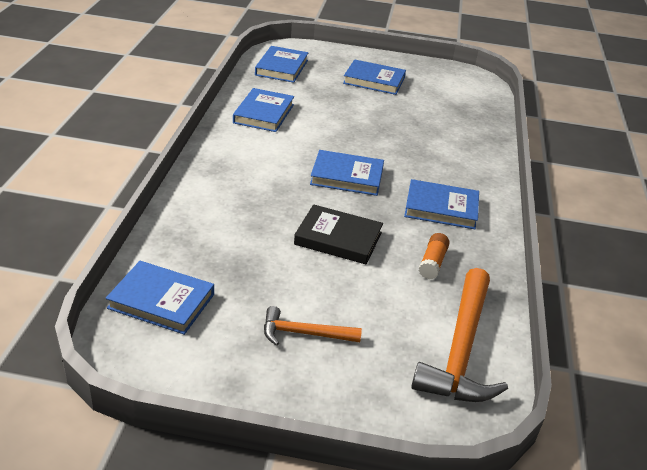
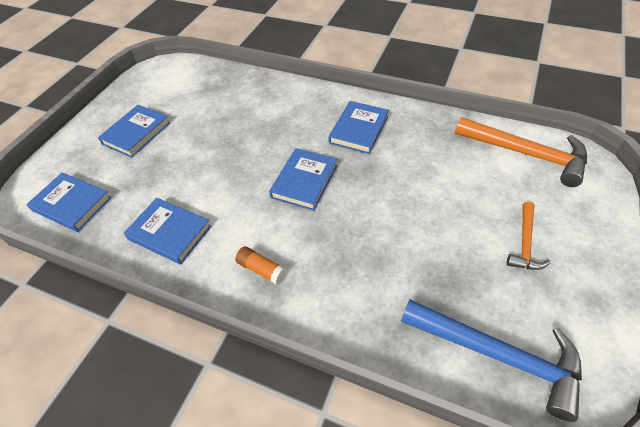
camera: 70 degrees left, 15 degrees up
blue book [106,261,214,335] -> blue hammer [401,299,582,422]
black book [294,204,383,265] -> none
orange glue stick [418,233,450,280] -> orange glue stick moved to [235,246,287,285]

